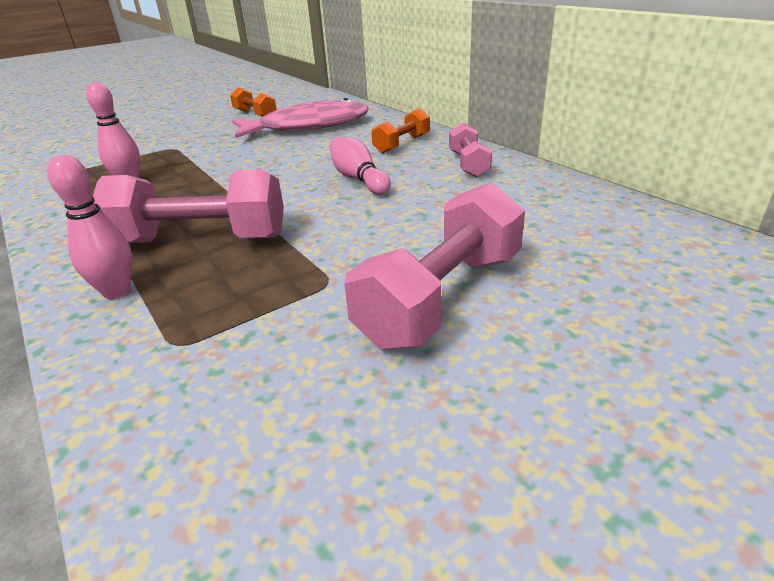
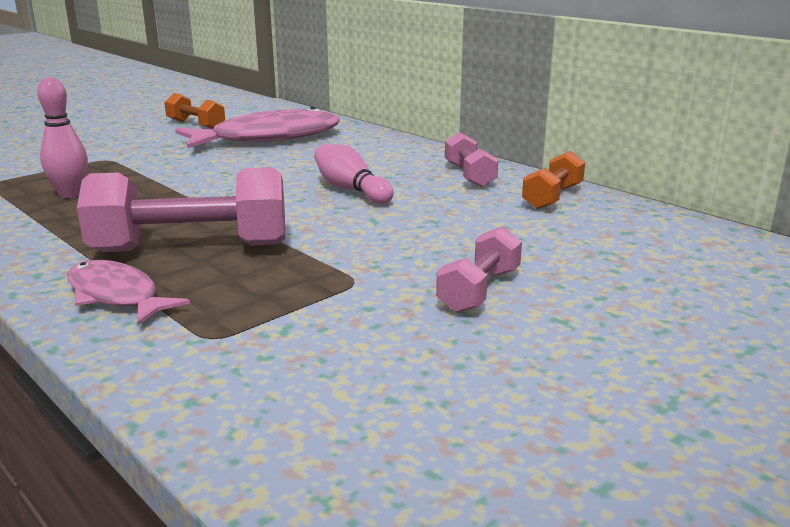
camera: 10 degrees left, 10 degrees down
pink bowling pin [47,155,132,299] -> pink fish [68,260,190,325]
pink dumbbell [344,182,525,350] -> pink dumbbell [436,226,522,313], size x0.56
orange dumbbell [371,108,430,153] -> orange dumbbell moved to [522,151,585,209]

